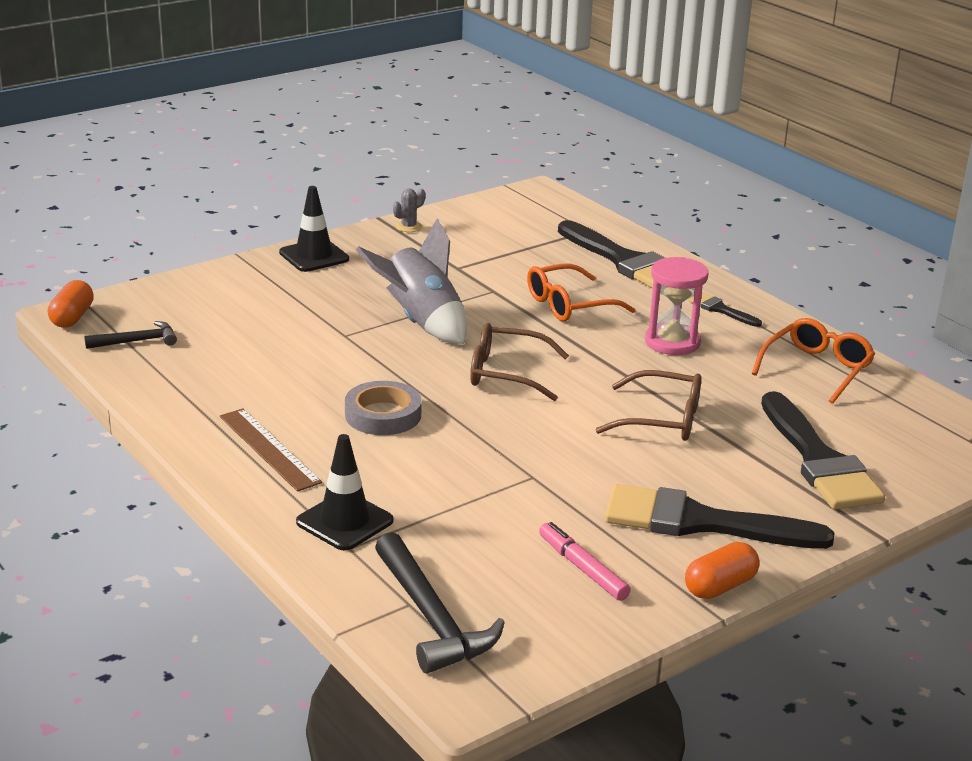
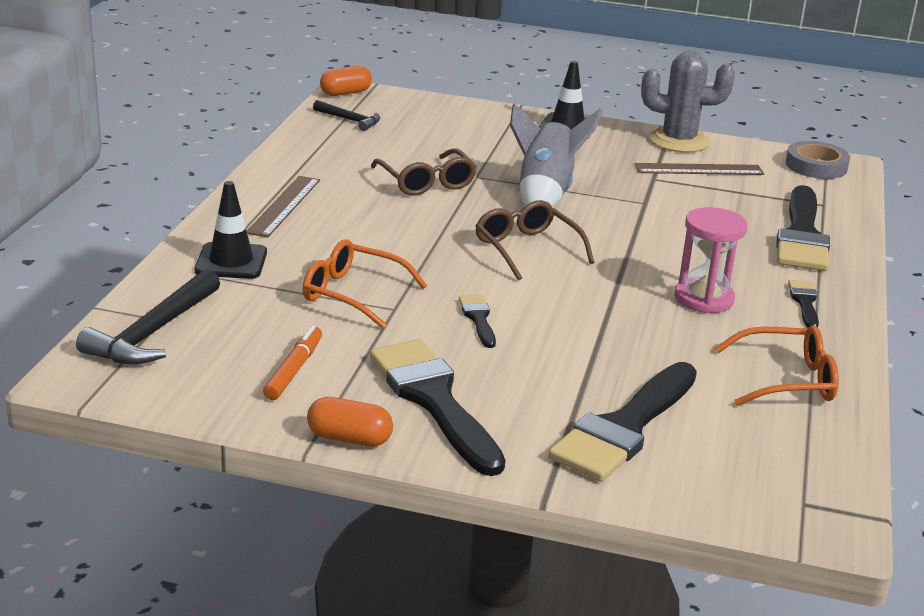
camera: 50 degrees right, 0 degrees up
grey tape [345,381,422,435] -> grey tape moved to [786,141,850,179]
grey cactus [393,189,425,232] -> grey cactus [641,51,735,153], size x2.32
orange glasses [527,263,635,321] -> orange glasses moved to [303,239,427,329]
pink marker [539,522,631,601] -> orange marker [263,325,322,400]
brown glasses [595,370,701,441] -> brown glasses moved to [371,148,477,195]
none -> black brush [459,295,496,348]
none -> brown ruler [635,163,764,175]

